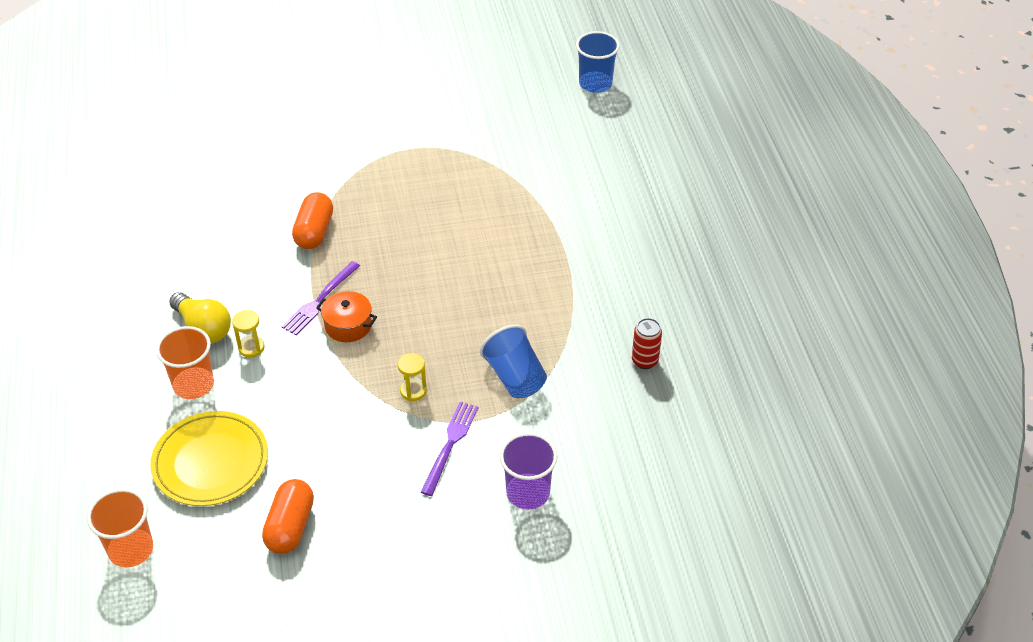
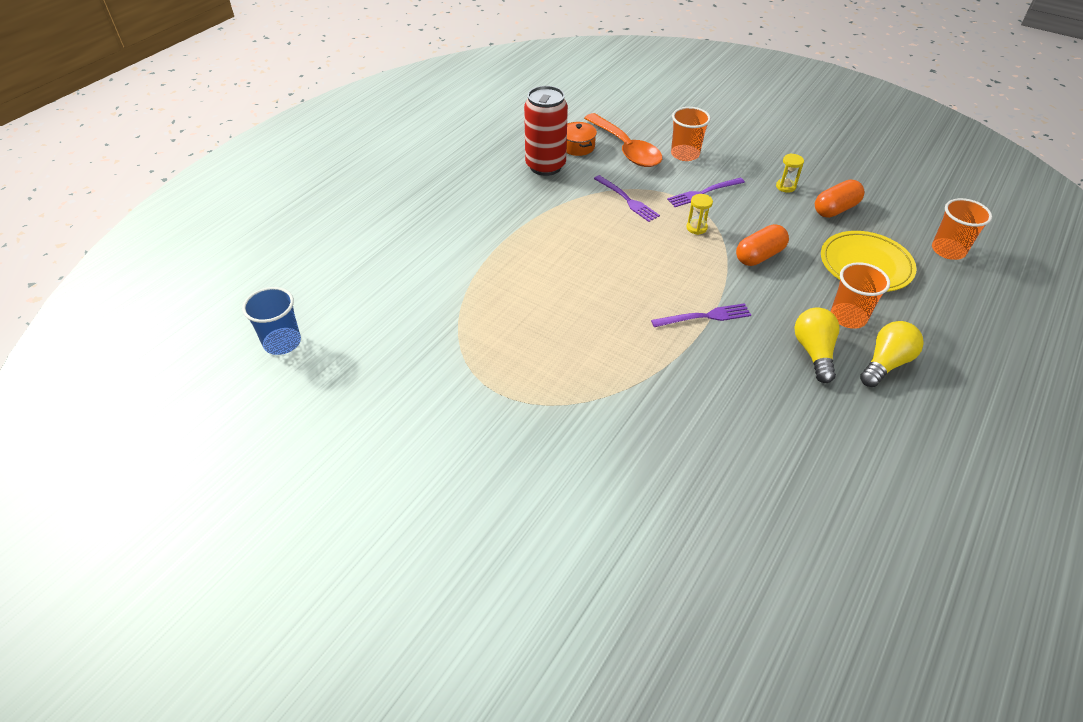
camera: 135 degrees left, 0 degrees up
yellow hourglass [232,310,265,358] -> yellow hourglass moved to [776,153,804,193]
orange capsule [292,192,333,249] -> orange capsule moved to [736,224,789,266]
orange pot [316,291,377,342] -> orange pot moved to [566,122,597,156]
blue cup [480,324,547,398] -> purple fork [594,175,660,222]
purple cup [500,433,557,510] -> orange cup [671,107,711,161]
red can [632,318,662,369] -> red can [524,86,568,176], size x2.05
none -> orange spoon [584,113,662,167]
none -> yellow light bulb [860,321,924,387]

